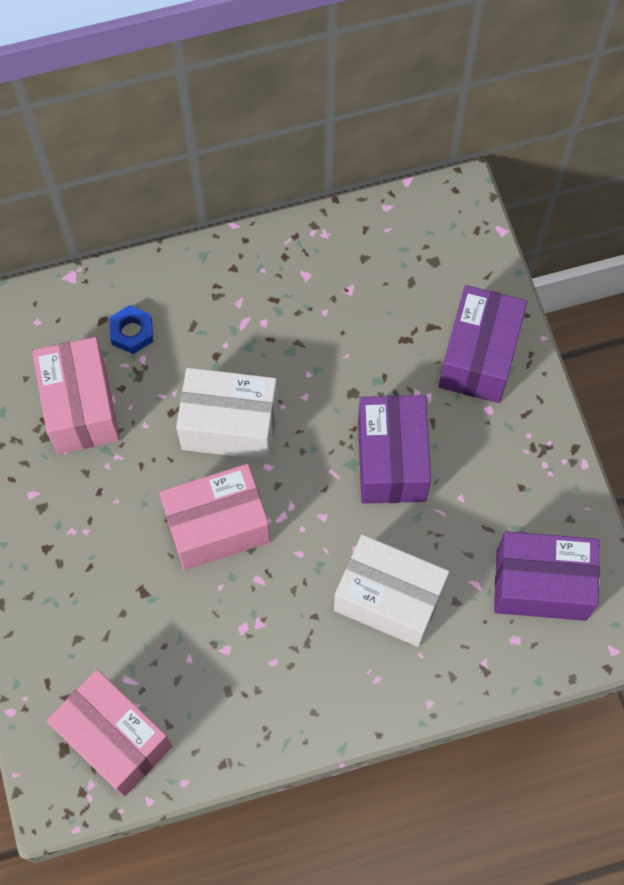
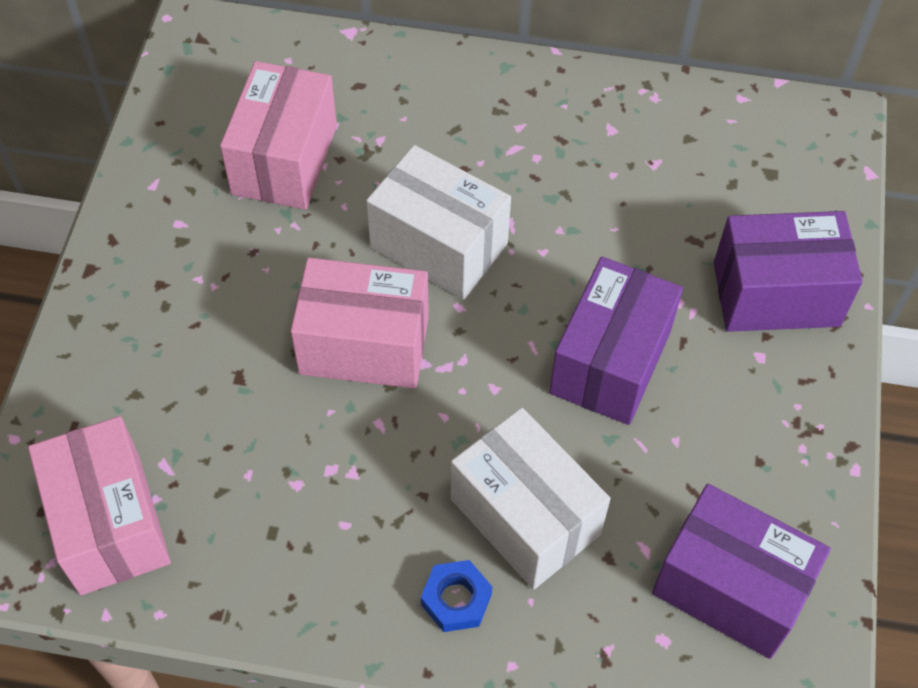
camera: 25 degrees right, 10 degrees down
blue nut [109,305,153,354] -> blue nut moved to [421,560,492,632]
purple box [439,285,527,403] -> purple box turned 45 degrees clockwise [714,211,863,332]

